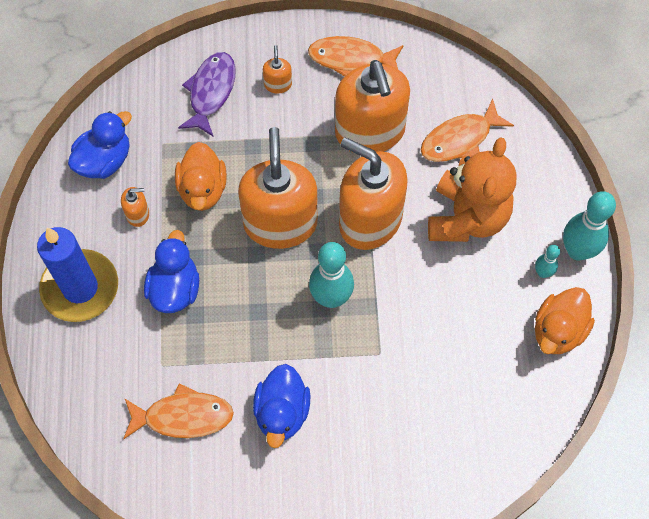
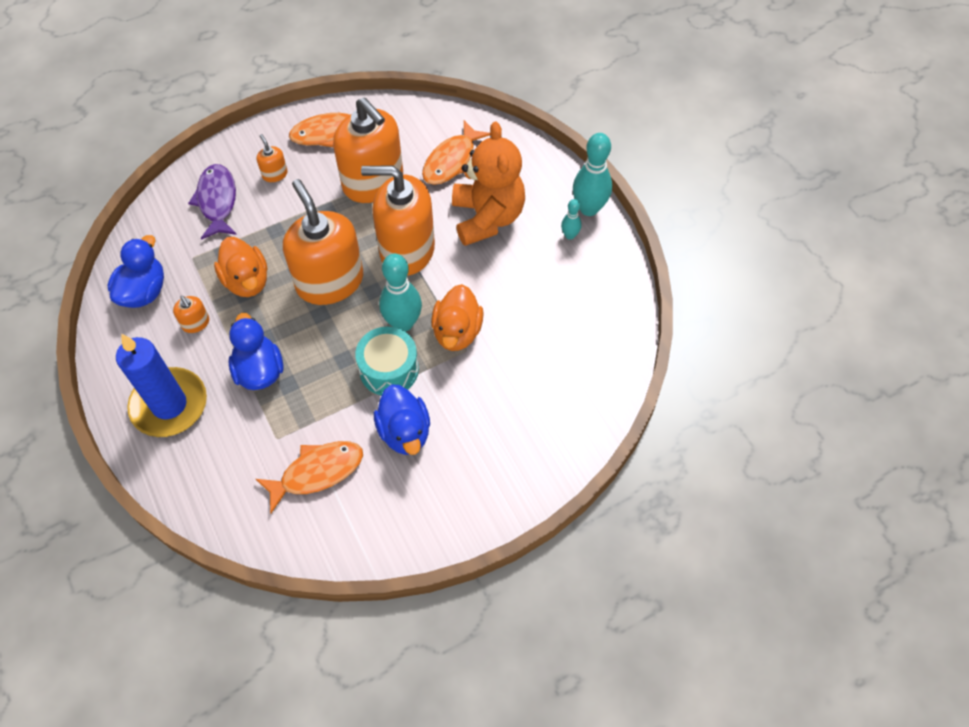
camera: 25 degrees left, 5 degrees down
orange soap dispenser [121,187,149,227] -> orange soap dispenser turned 90 degrees clockwise [173,296,209,333]
orange duck [535,287,595,354] -> orange duck moved to [431,284,484,351]
none -> turquoise drum [355,326,419,396]

